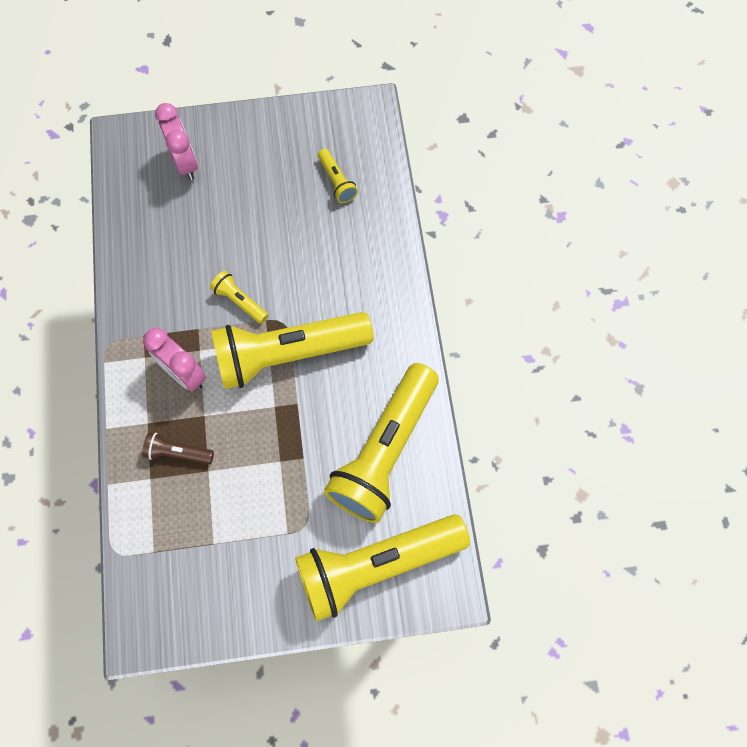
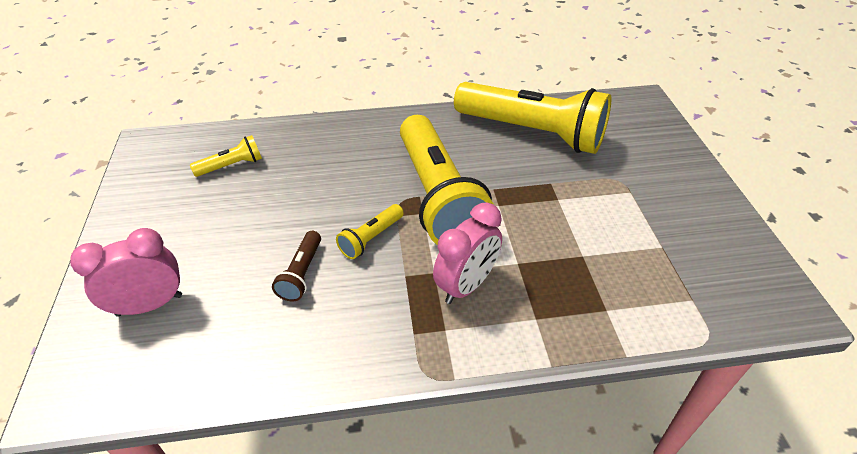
camera: 90 degrees left, 25 degrees down
brown flashlight [142,432,214,464] -> brown flashlight moved to [272,231,321,302]
yellow flashlight [295,514,470,621] -> none

